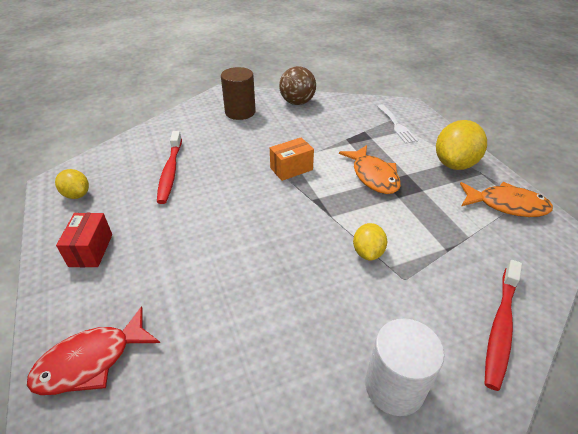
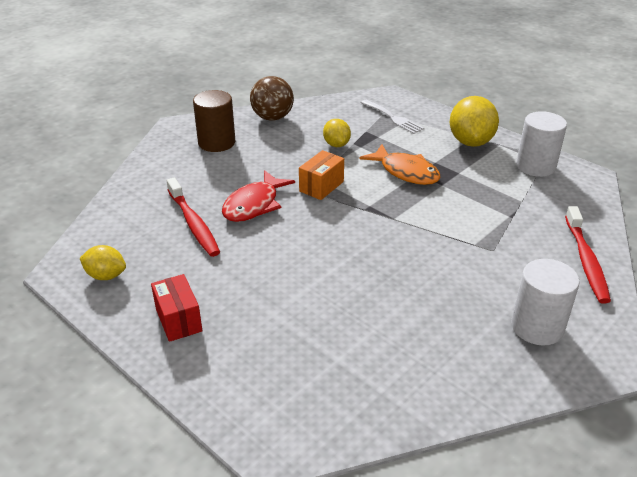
camera: 25 degrees left, 5 degrees down
red fish [27,306,160,395] -> red fish moved to [222,170,295,222]
yellow lemon [353,223,387,261] -> yellow lemon moved to [323,119,351,147]
orange fish [460,182,553,217] -> white cylinder [516,111,567,177]

